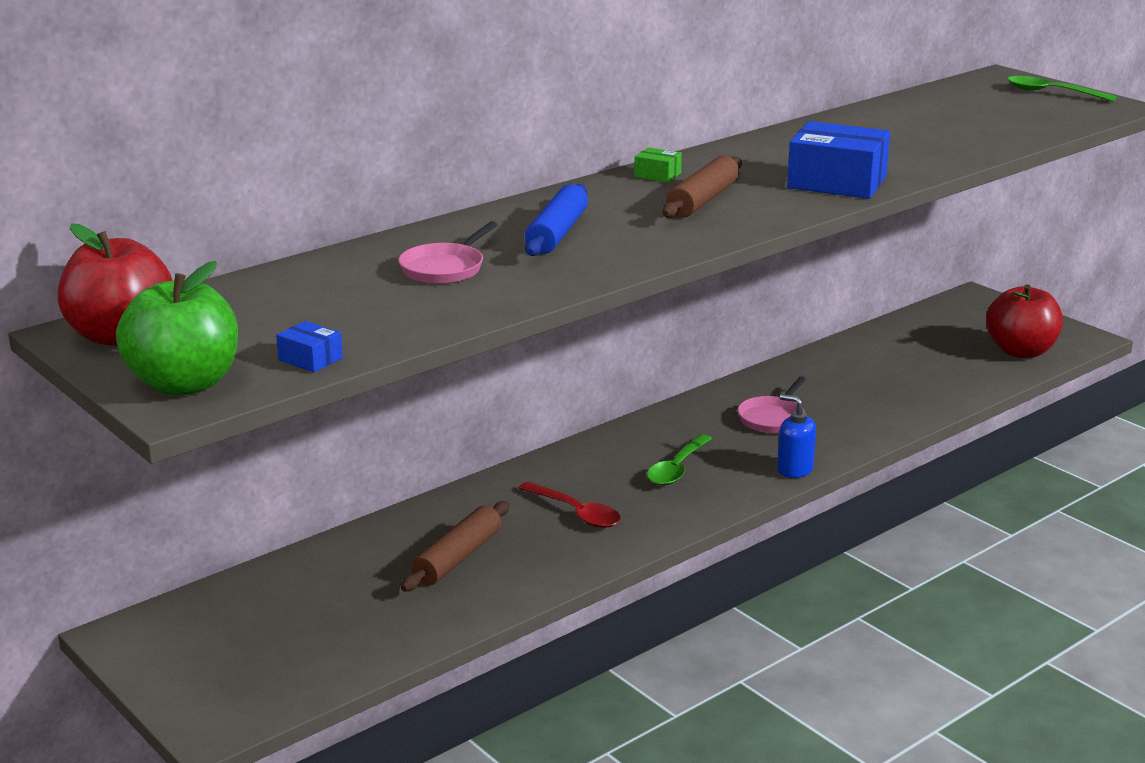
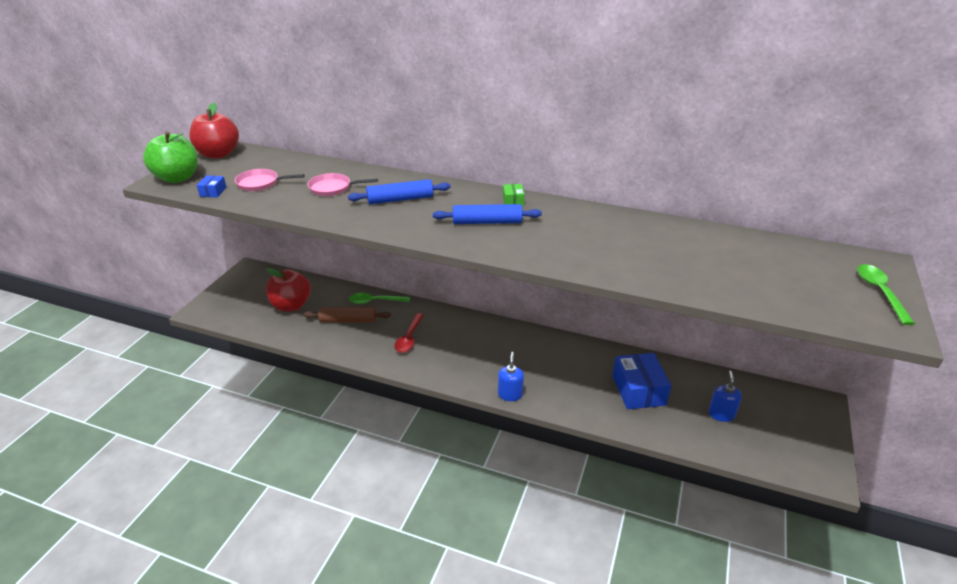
camera: 60 degrees right, 10 degrees up
green spoon [647,434,713,485] -> green spoon moved to [349,293,410,304]
brown rolling pin [662,156,742,218] -> blue rolling pin [433,204,542,224]
pink pan [738,376,806,433] -> pink pan moved to [235,169,304,191]
blue box [787,121,890,199] -> blue box moved to [613,353,671,409]
red apple [986,284,1063,358] -> red apple moved to [266,268,311,312]
none -> blue soap dispenser [709,371,742,422]

